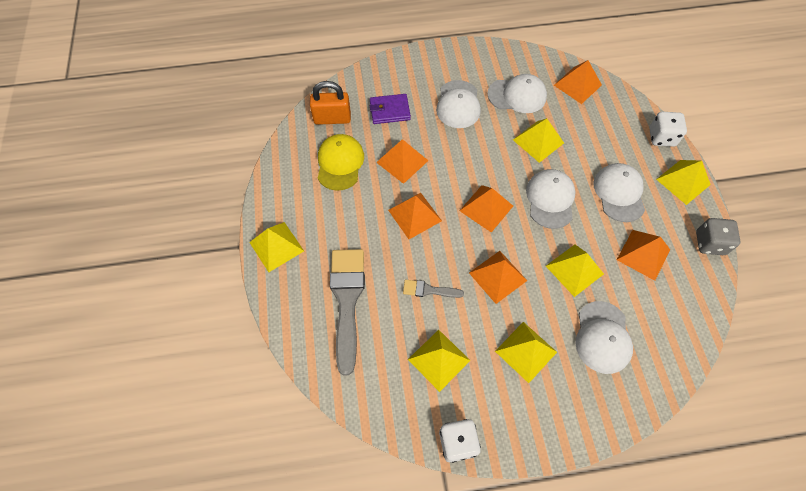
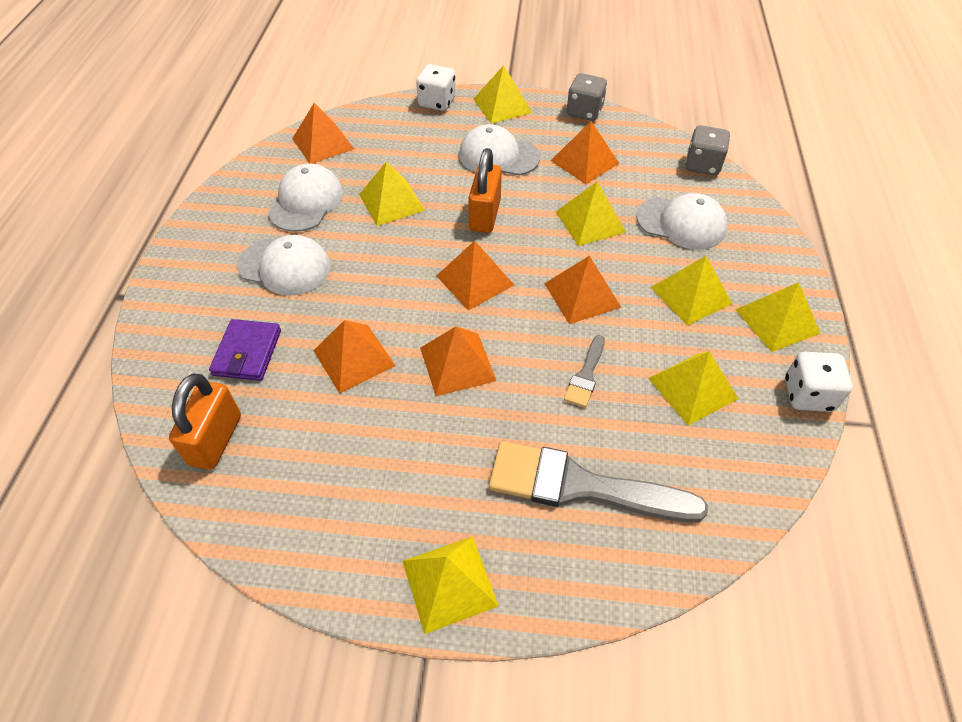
camera: 75 degrees left, 10 degrees down
yellow cap [318,134,364,191] -> none
white cap [526,169,575,229] -> orange padlock [468,148,502,233]
none -> grey dice [685,125,730,175]
none -> yellow pyramid [735,282,820,352]

